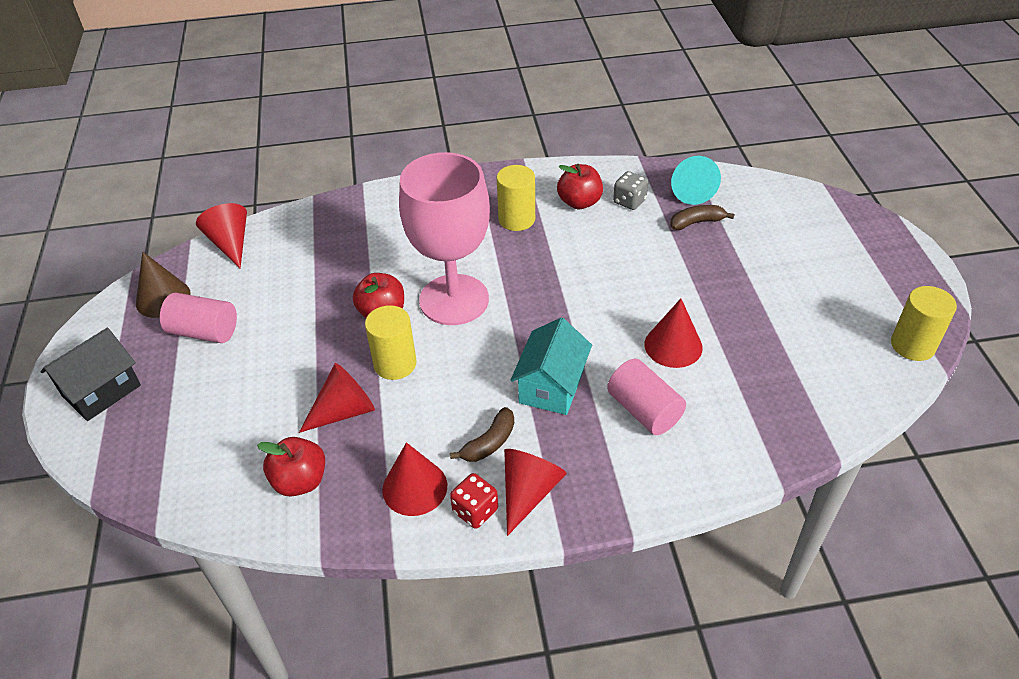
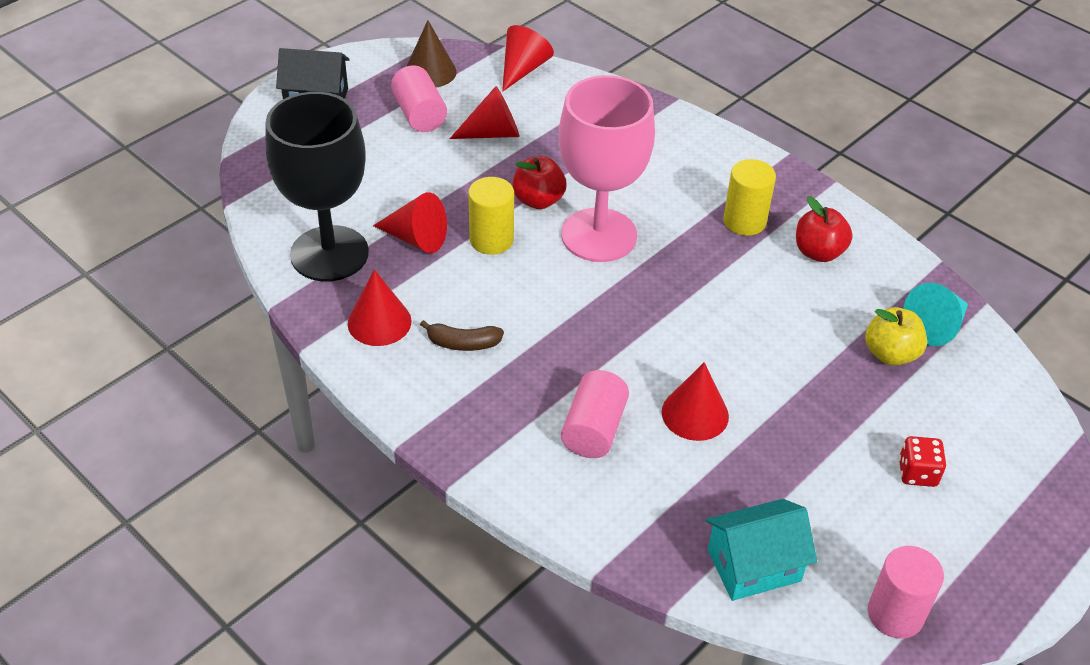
camera: 50 degrees right, 0 degrees up
red apple [257,437,325,496] -> black goblet [265,92,369,281]
red dice [450,473,498,529] -> red dice moved to [899,436,946,487]
red cone [504,449,567,536] -> red cone moved to [449,86,520,139]
turquoise house [510,318,592,415] -> turquoise house moved to [706,499,817,601]
grey dice [613,171,648,210] -> none
brown banana [670,205,735,230] -> yellow apple [865,307,927,366]
yellow cylinder [891,286,957,361] -> pink cylinder [868,546,944,639]

